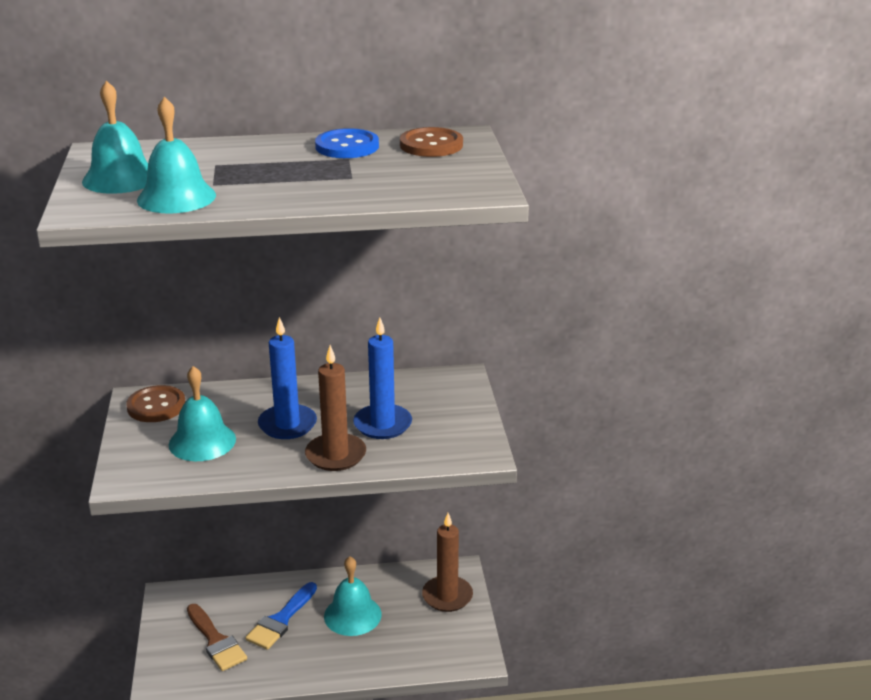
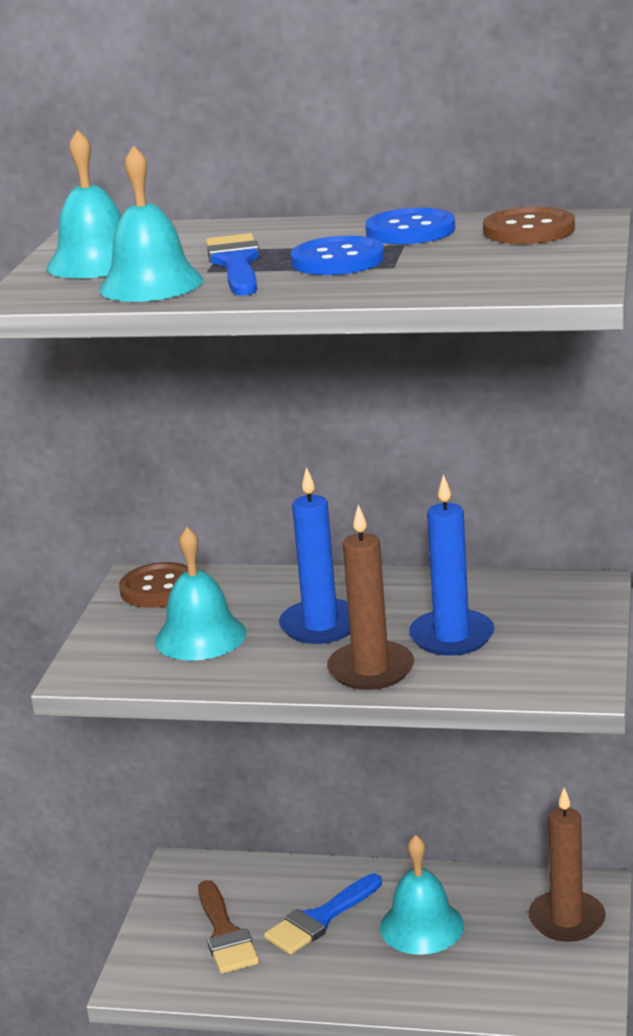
camera: 20 degrees right, 5 degrees down
none -> blue brush [206,233,260,296]
none -> blue button [290,236,384,275]

